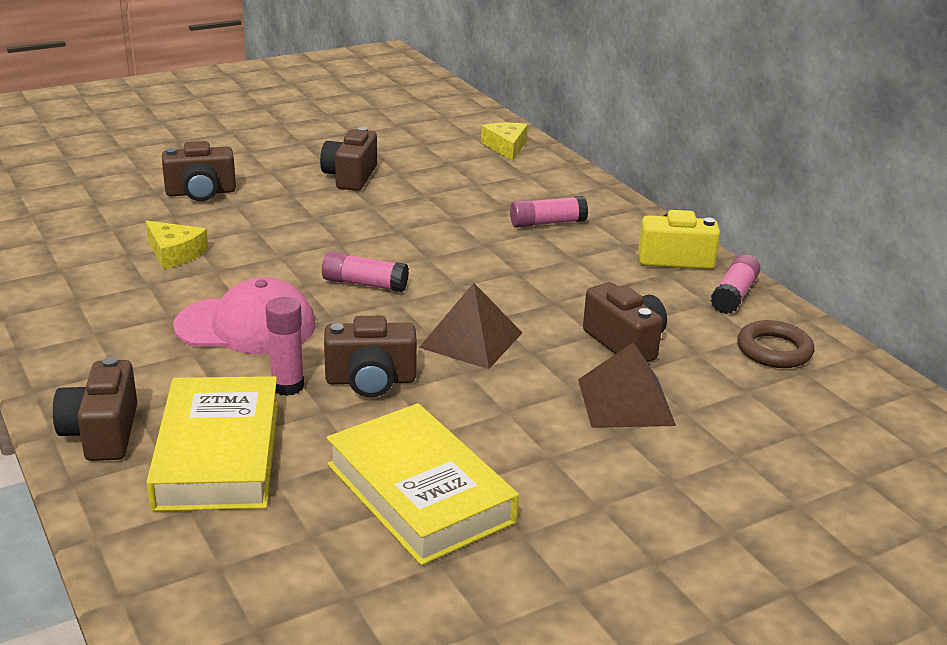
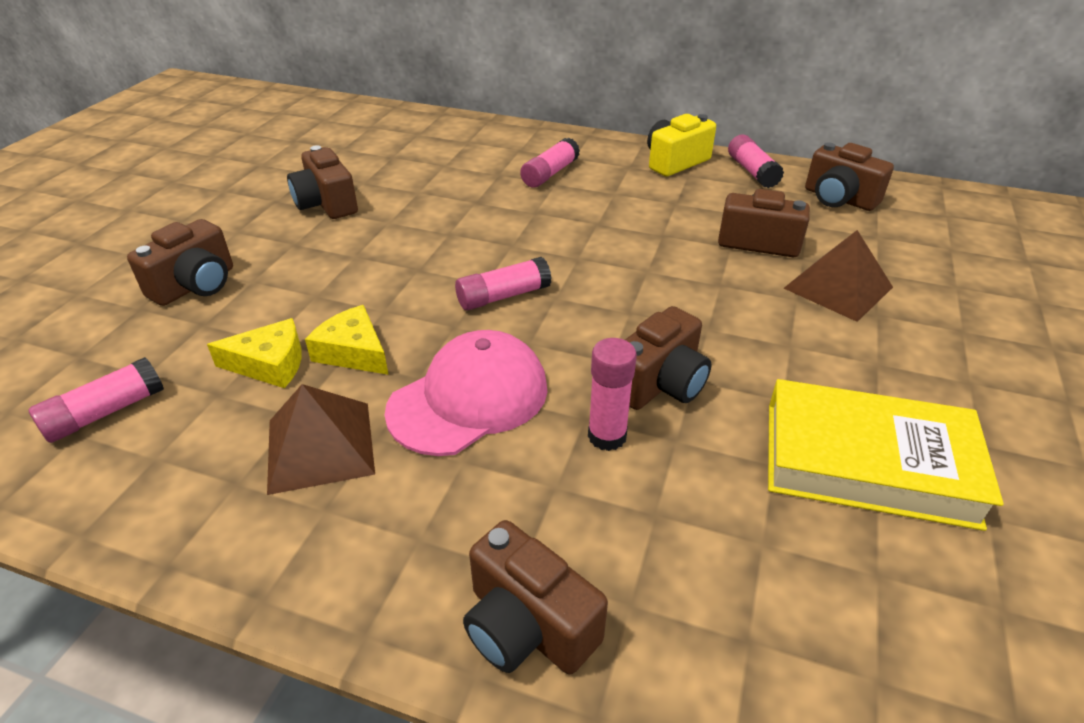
camera: 40 degrees left, 10 degrees up
yellow book [146,376,279,511] -> none
brown pyramid [419,283,523,369] -> brown pyramid moved to [267,384,375,495]
yellow cheese [481,122,528,161] -> yellow cheese moved to [305,305,389,375]
brown ring [737,320,814,368] -> brown camera [805,142,894,211]
none -> pink glue stick [28,357,164,443]

